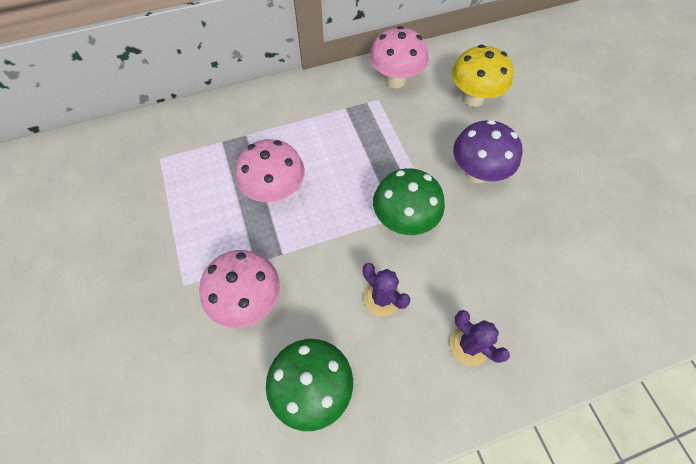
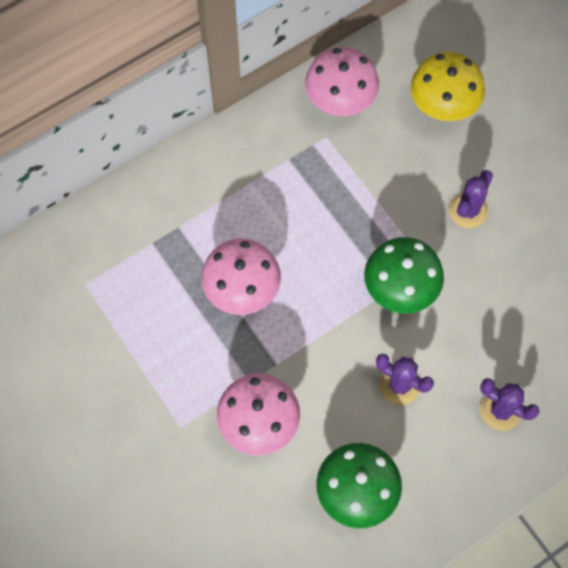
camera: 15 degrees left, 5 degrees up
purple mushroom [453,120,523,183] -> purple cactus [449,170,493,228]

